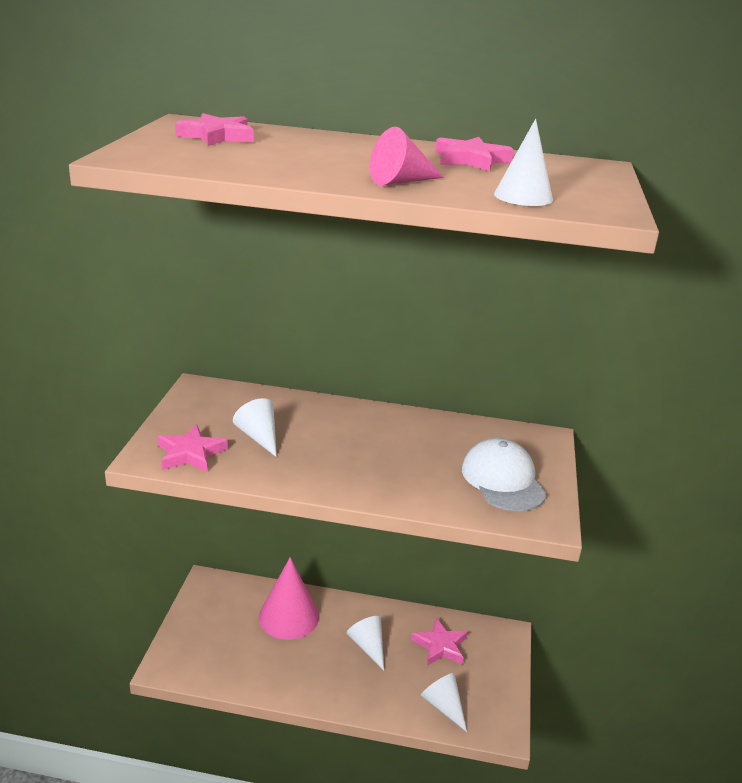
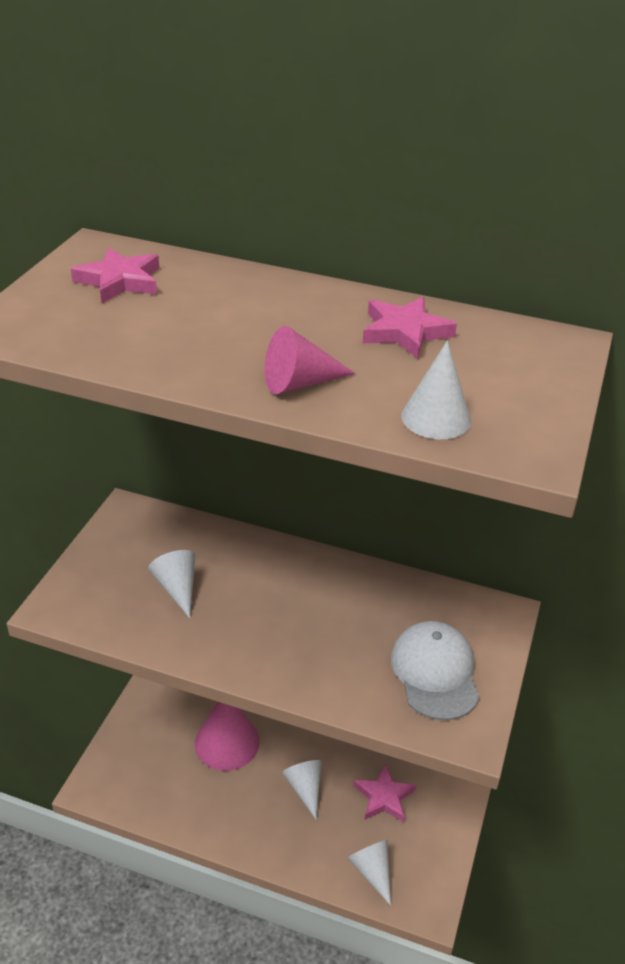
camera: 10 degrees right, 10 degrees up
pink star [157,425,228,472] -> none

